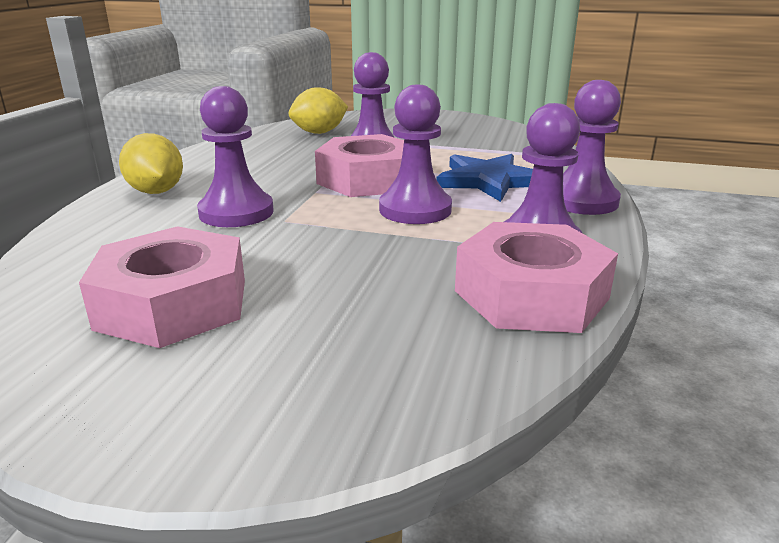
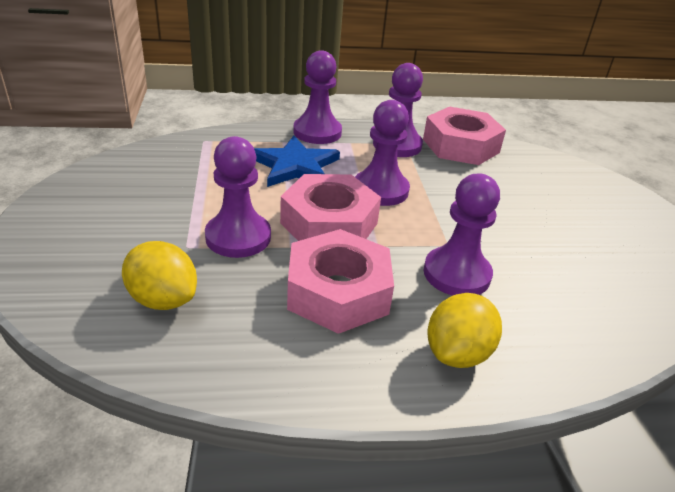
camera: 115 degrees left, 10 degrees up
pink nut [79,226,245,348] -> pink nut moved to [287,229,394,334]

